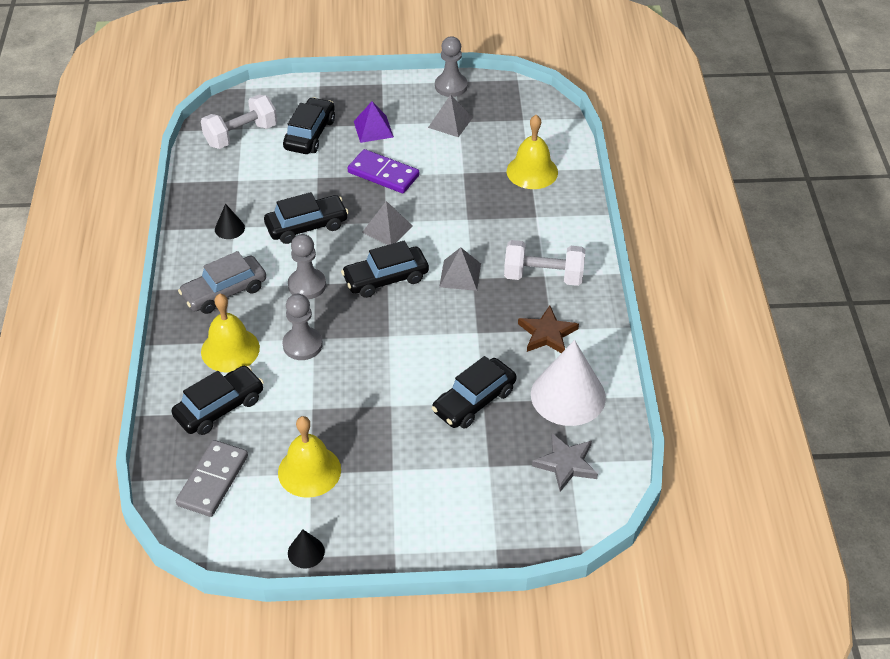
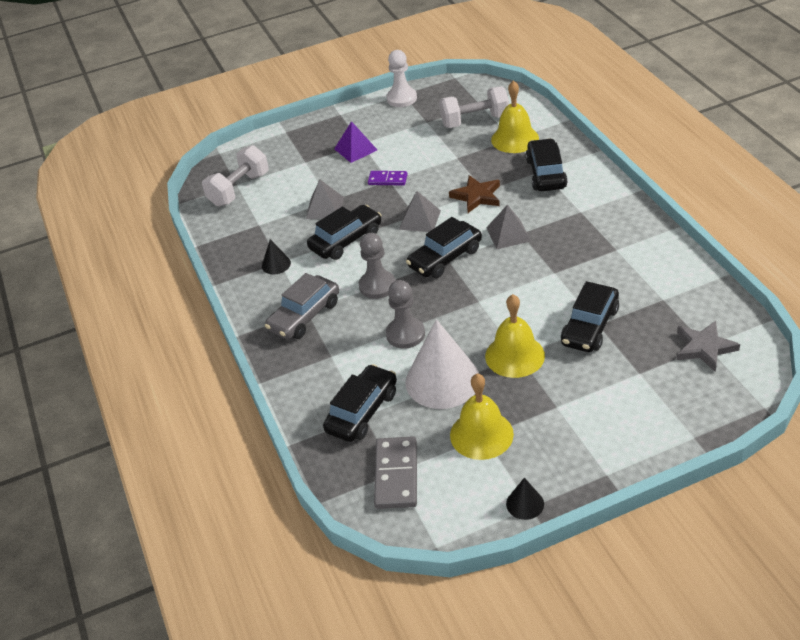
camera: 15 degrees left, 5 degrees down
yellow bell [201,294,260,373] -> yellow bell moved to [485,294,545,378]
black car [283,97,335,154] -> black car moved to [526,138,568,191]
purple domino [348,149,419,193] -> purple domino [368,171,408,185], size x0.61
grey pyramid [428,95,473,137] -> grey pyramid moved to [306,180,344,219]
grey pawn [435,36,468,97] -> white pawn [386,50,417,107]
white dumbbell [504,240,585,286] -> white dumbbell moved to [439,86,509,128]
brown star [518,306,579,353] -> brown star moved to [449,175,500,213]
white cone [531,340,606,426] -> white cone moved to [405,319,479,409]

